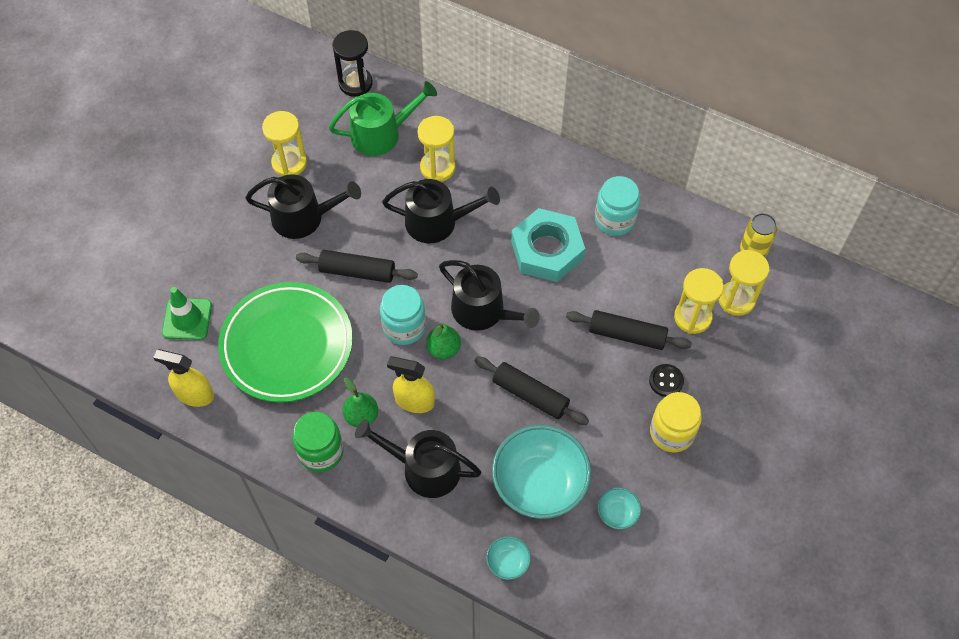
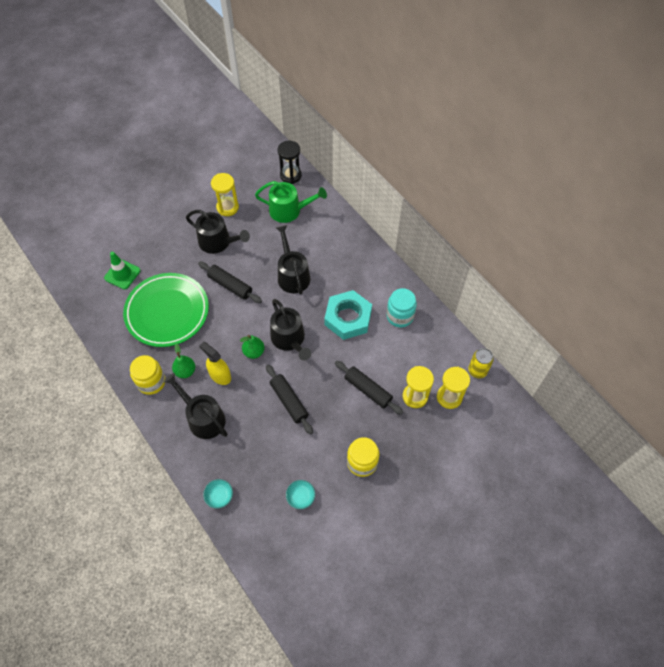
camera: 25 degrees right, 0 degrees up
yellow spray bottle [153,349,214,407] -> none
green jar [292,412,344,472] -> yellow jar [130,355,166,395]
turquoise jar [380,285,426,345] -> none
black watering can [382,179,500,244] -> black watering can turned 135 degrees counterclockwise [276,225,311,295]
yellow hourglass [417,116,455,182] -> none
turquoise bowl [492,425,592,519] -> none
black button [649,364,684,397] -> none

